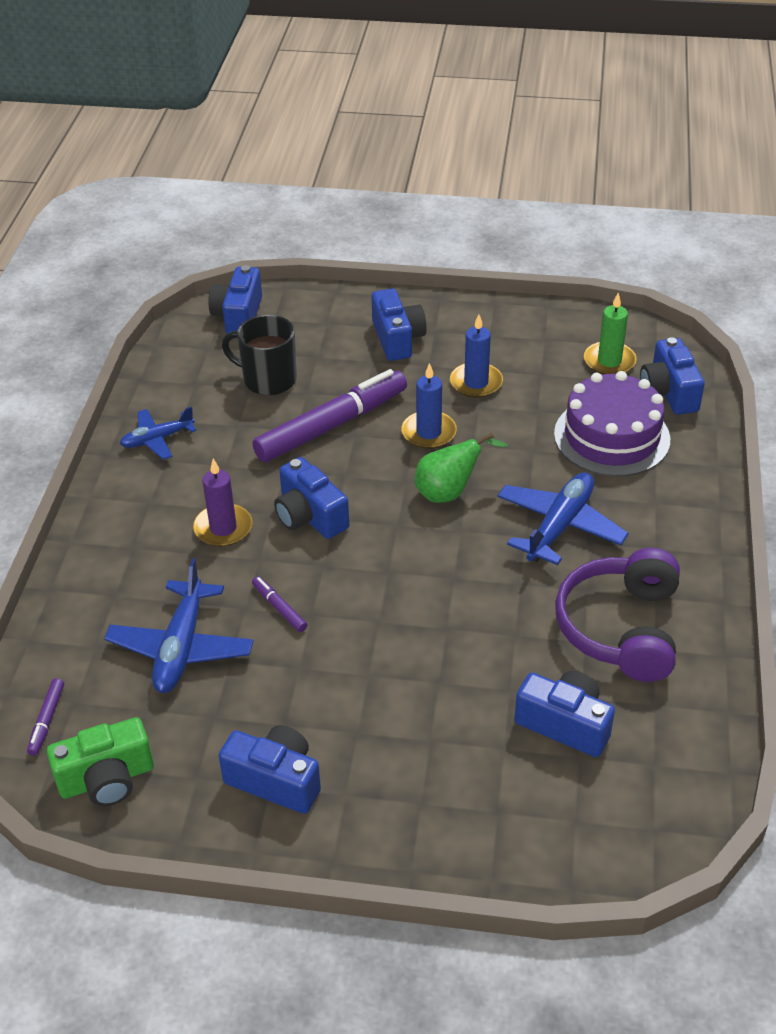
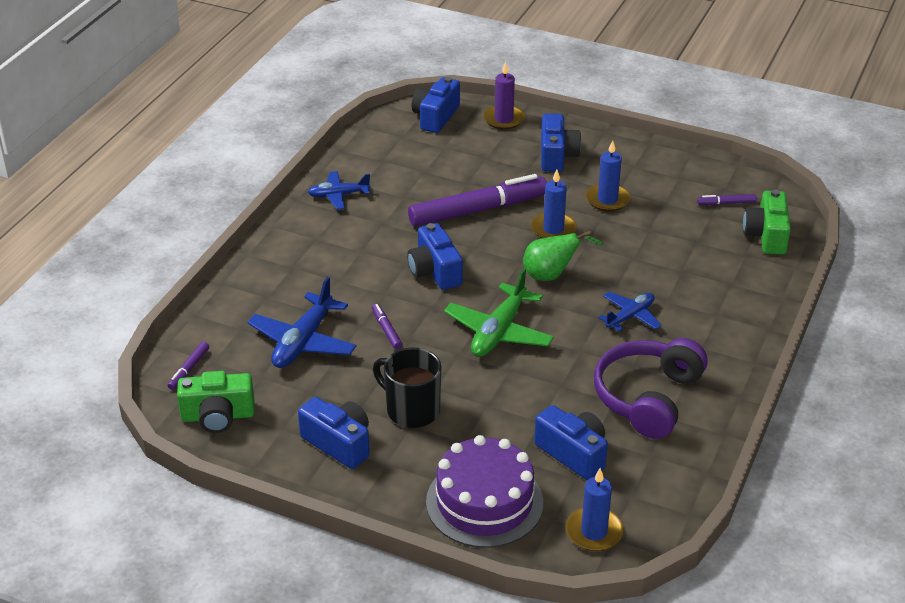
camera: 15 degrees right, 5 degrees down
purple candle [193,458,252,547] -> purple candle moved to [483,61,525,130]
black mug [222,315,297,395] -> black mug moved to [373,348,441,428]
blue plane [497,472,629,565] -> blue plane [598,292,662,332], size x0.62
purple cake [554,371,670,477] -> purple cake moved to [426,435,543,548]
green candle [584,293,636,374] -> purple marker [697,194,757,205]
blue camera [640,337,705,415] -> green camera [743,189,791,255]
none -> green plane [444,268,554,357]
none -> blue candle [566,468,624,551]

